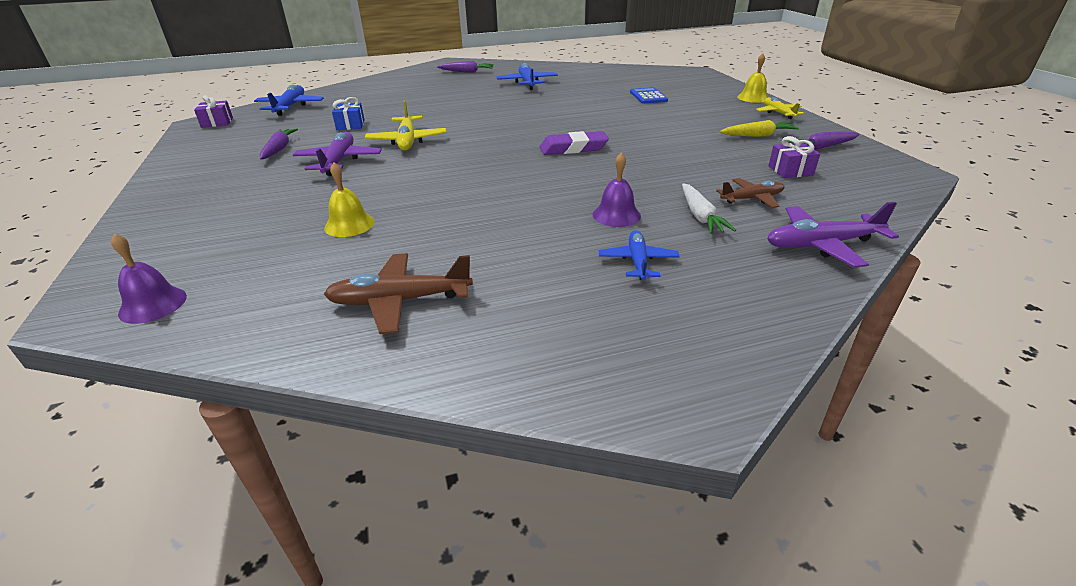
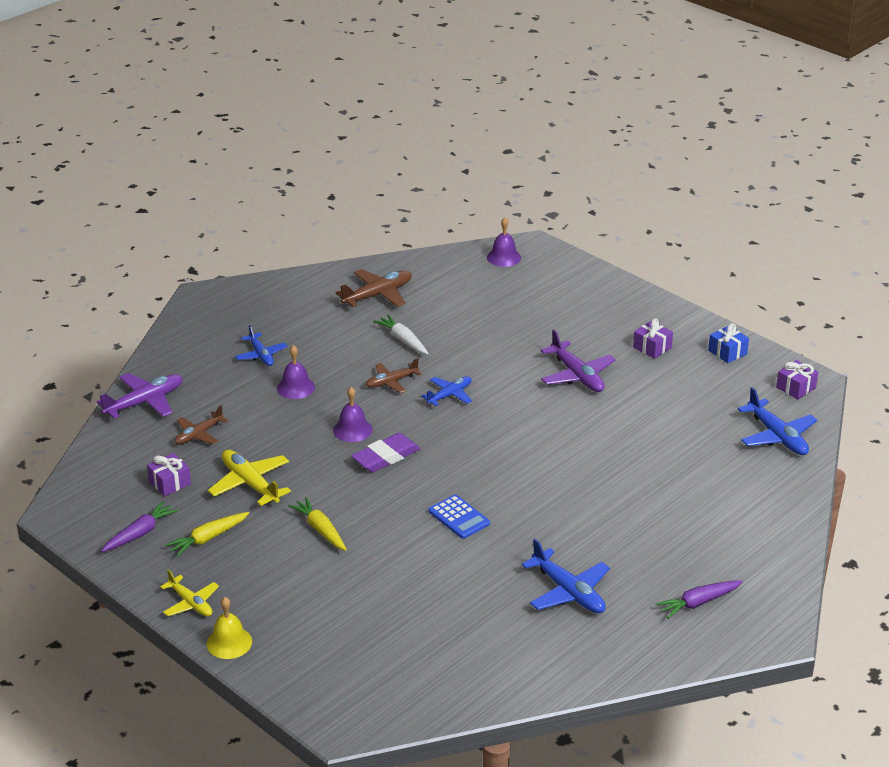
camera: 150 degrees right, 0 degrees up
purple carrot [260,128,298,160] -> none
yellow bell [324,162,375,237] -> none
blue gift [332,97,365,130] -> blue gift moved to [708,323,749,363]
yellow plane [365,100,446,151] -> yellow plane moved to [208,450,291,506]
blue calculator [630,87,668,104] -> blue calculator moved to [429,495,490,539]
white carrot [682,183,736,234] -> white carrot moved to [373,315,429,354]
none -> yellow carrot [288,497,347,551]
none -> purple bell [333,387,372,442]
none -> brown plane [365,358,422,393]
none -> blue plane [421,376,472,406]
none -> purple gift [633,318,673,359]

